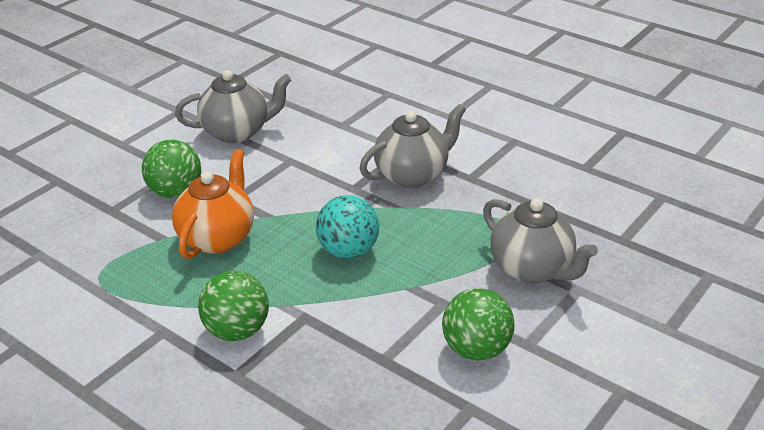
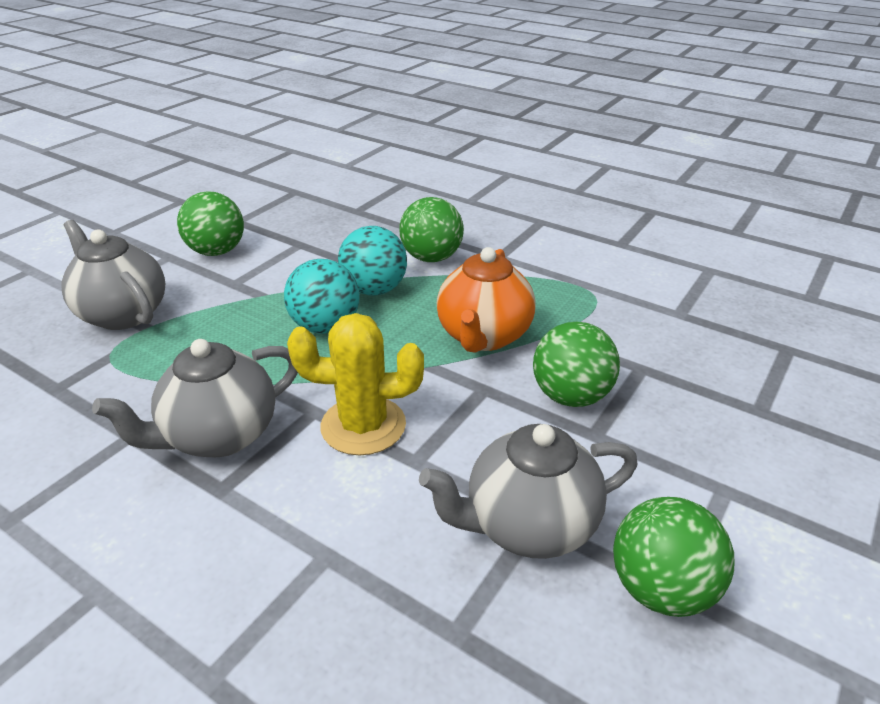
camera: 175 degrees right, 0 degrees up
none -> yellow cactus [287,313,424,456]
none -> turquoise ball [338,226,407,295]
none -> green ball [613,497,734,617]

